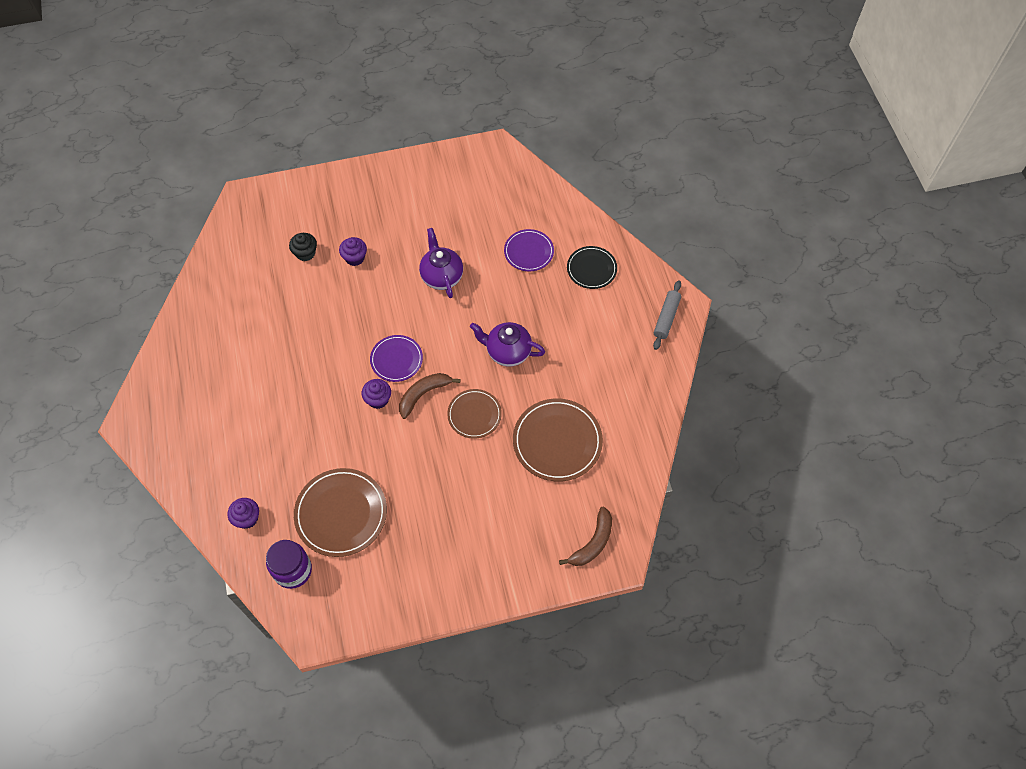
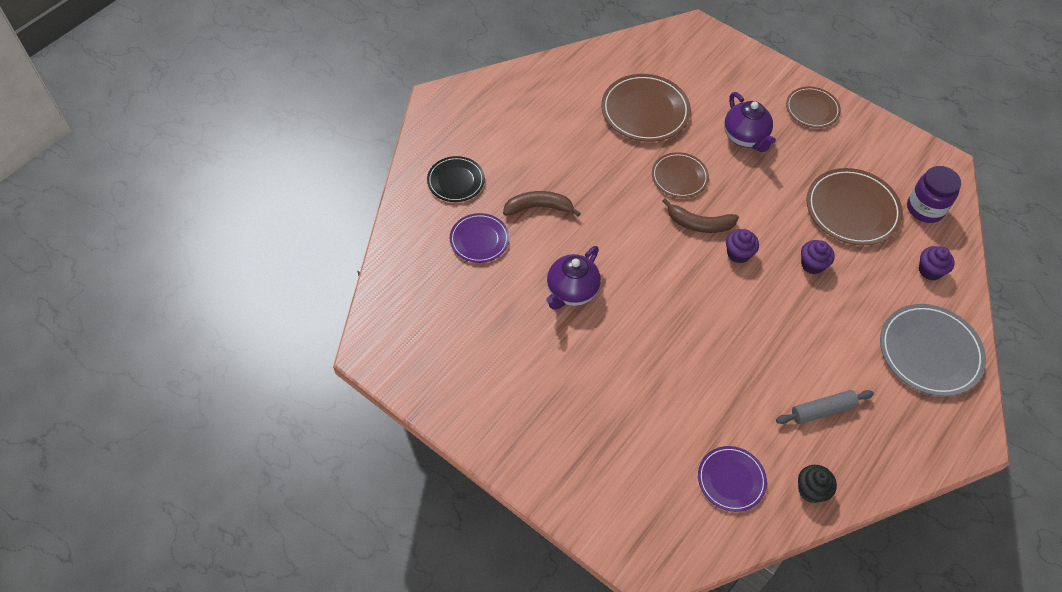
camera: 130 degrees left, 5 degrees down
black cupcake [289,233,317,261] -> black cupcake moved to [798,465,837,503]
purple cupcake [339,237,367,266] -> purple cupcake moved to [801,240,835,274]
purple plate [370,335,423,382] -> purple plate moved to [698,446,767,512]
purple teapot [470,322,545,367] -> purple teapot moved to [724,92,776,152]
brown banana [559,507,612,566] -> brown banana moved to [503,191,581,217]
grey rolling pin [653,280,681,350] -> grey rolling pin moved to [776,390,874,424]
none -> brown plate [786,87,841,128]
none -> grey plate [880,304,986,396]

